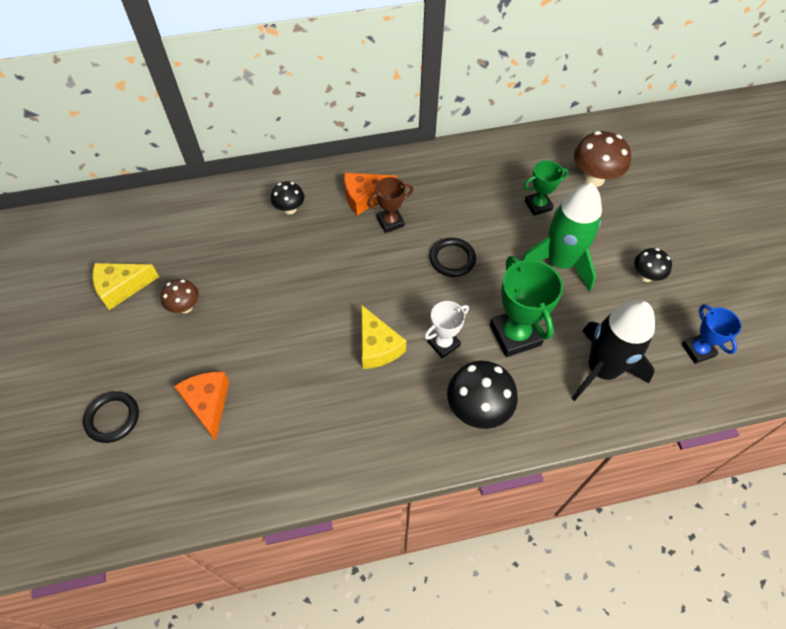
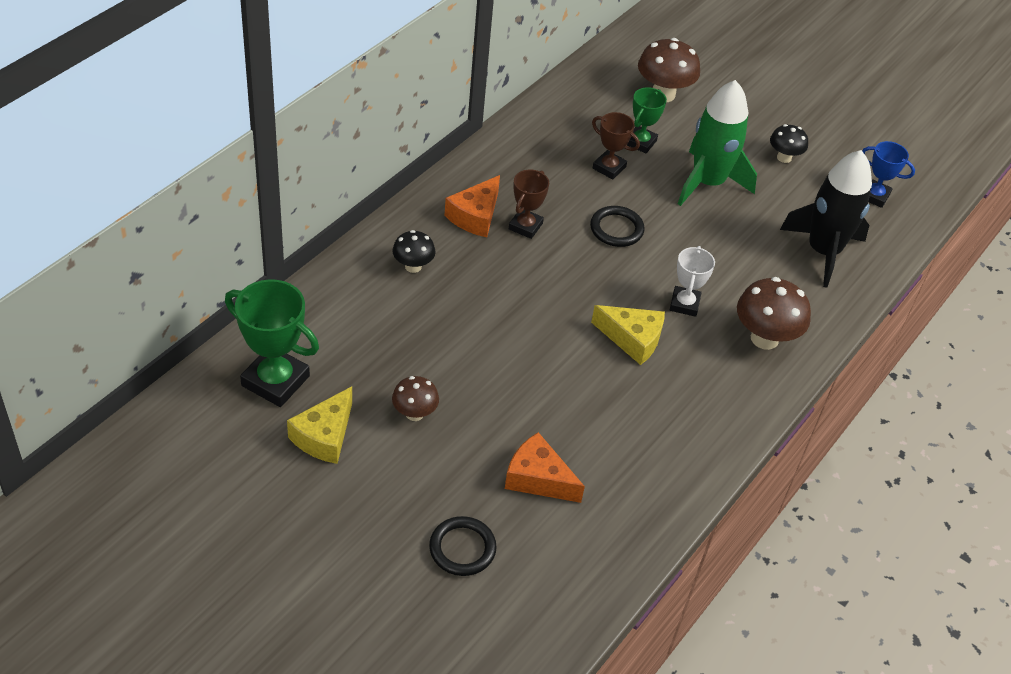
camera: 45 degrees left, 10 degrees down
black mushroom [447,361,518,429] -> brown mushroom [737,277,811,350]
green trophy [490,256,563,357] -> green trophy moved to [225,279,319,407]
none -> brown trophy [592,112,640,179]

